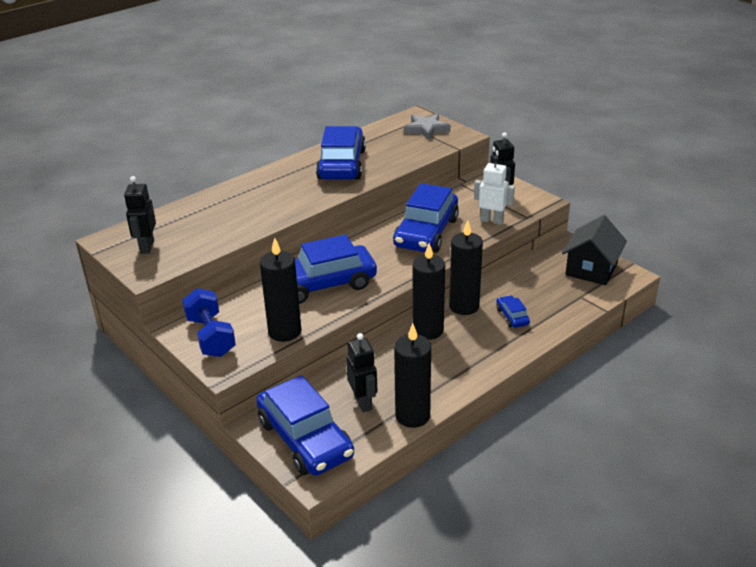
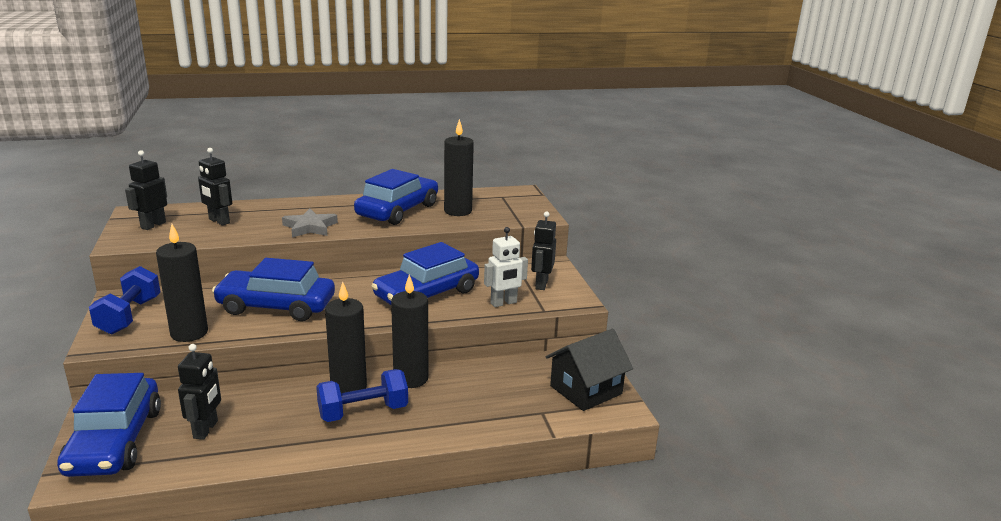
camera: 25 degrees right, 10 degrees down
black candle [394,323,431,428] -> black candle moved to [444,119,474,216]
grey star [404,113,451,140] -> grey star moved to [282,209,338,238]
white robot [474,156,515,225] -> white robot turned 105 degrees clockwise [484,227,528,307]
blue car [496,295,530,328] -> none
none -> black robot [198,148,232,225]
none -> blue dumbbell [316,369,408,422]

